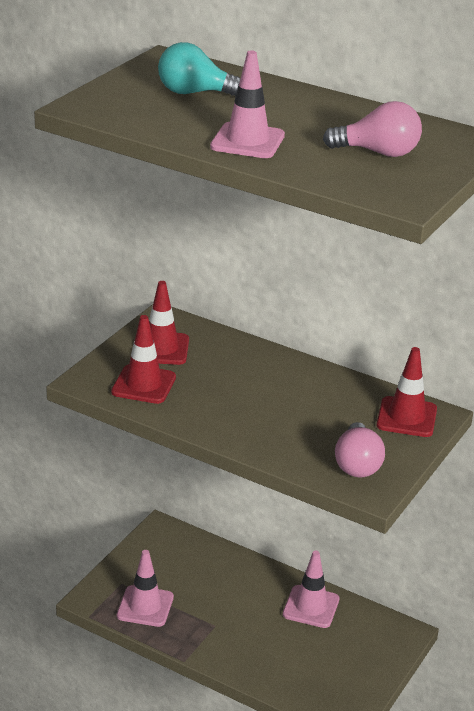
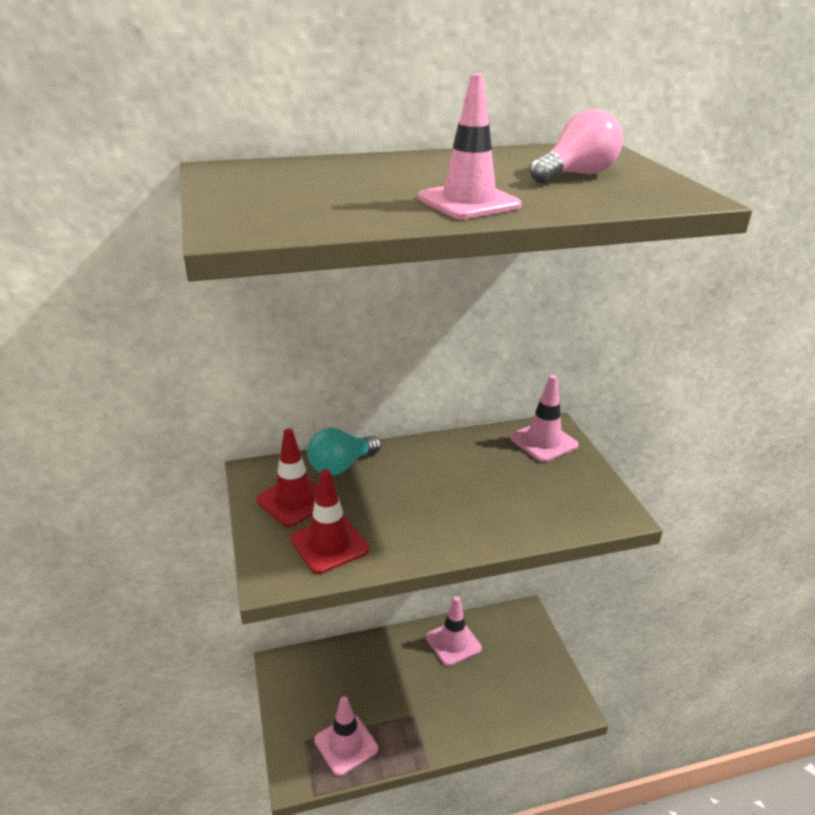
camera: 45 degrees left, 0 degrees up
turquoise light bulb [158,42,241,96] -> turquoise light bulb moved to [307,428,381,475]
pink light bulb [335,422,385,477] -> none
red traffic cone [377,347,437,437] -> pink traffic cone [510,375,579,462]

